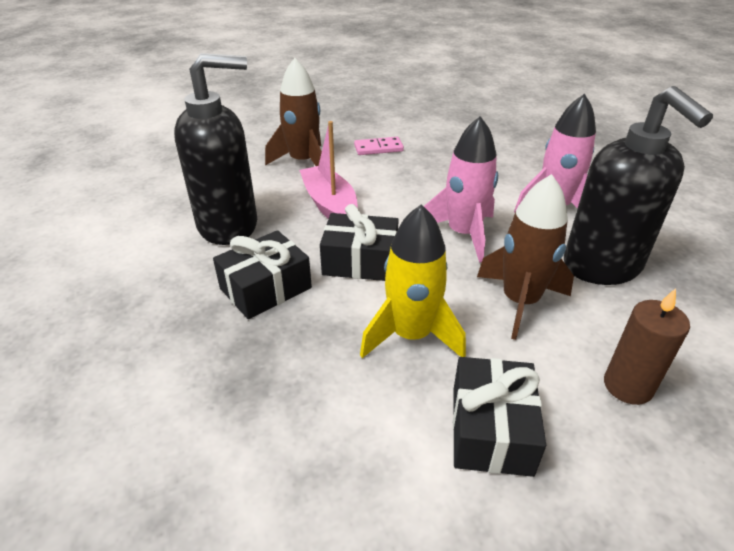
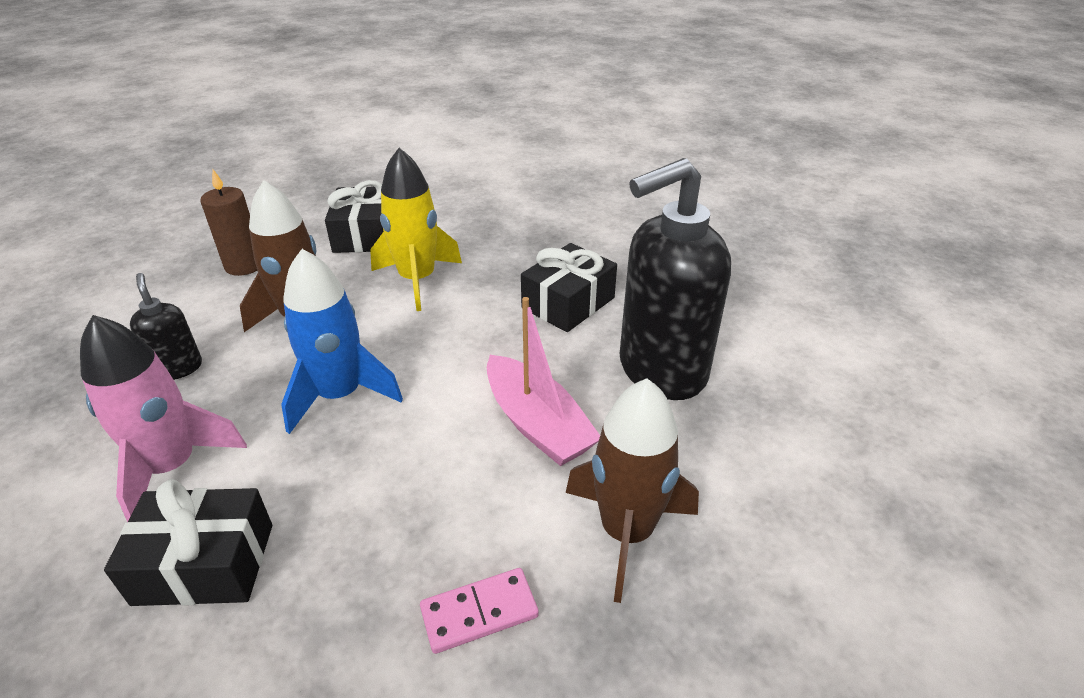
camera: 170 degrees right, 0 degrees up
black gift [320,204,399,281] -> black gift moved to [104,479,272,606]
pink rocket [424,116,498,263] -> blue rocket [281,249,403,434]
black soap dispenser [564,86,713,285] -> black soap dispenser [130,273,202,380], size x0.46

